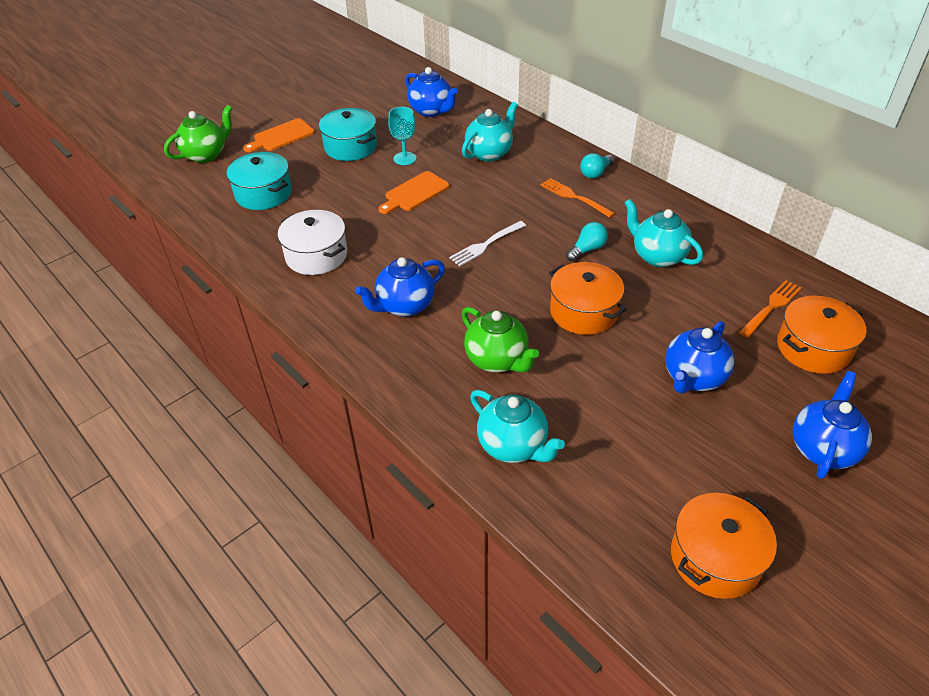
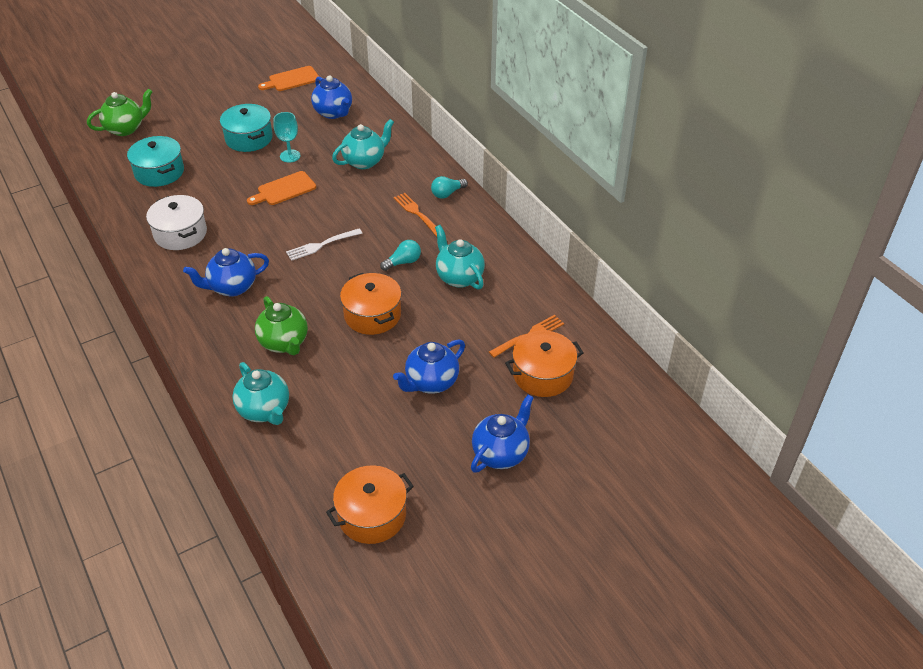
camera: 10 degrees right, 0 degrees up
orange cutting board [243,118,315,152] -> orange cutting board moved to [258,66,319,91]

